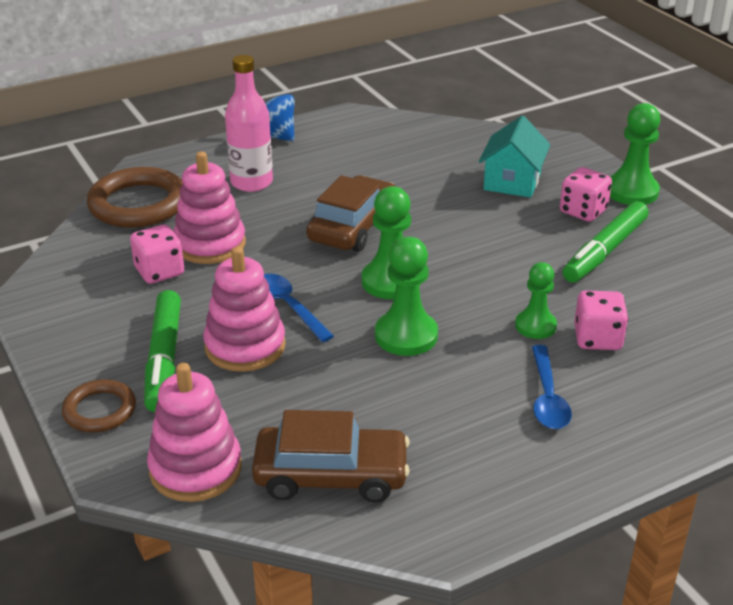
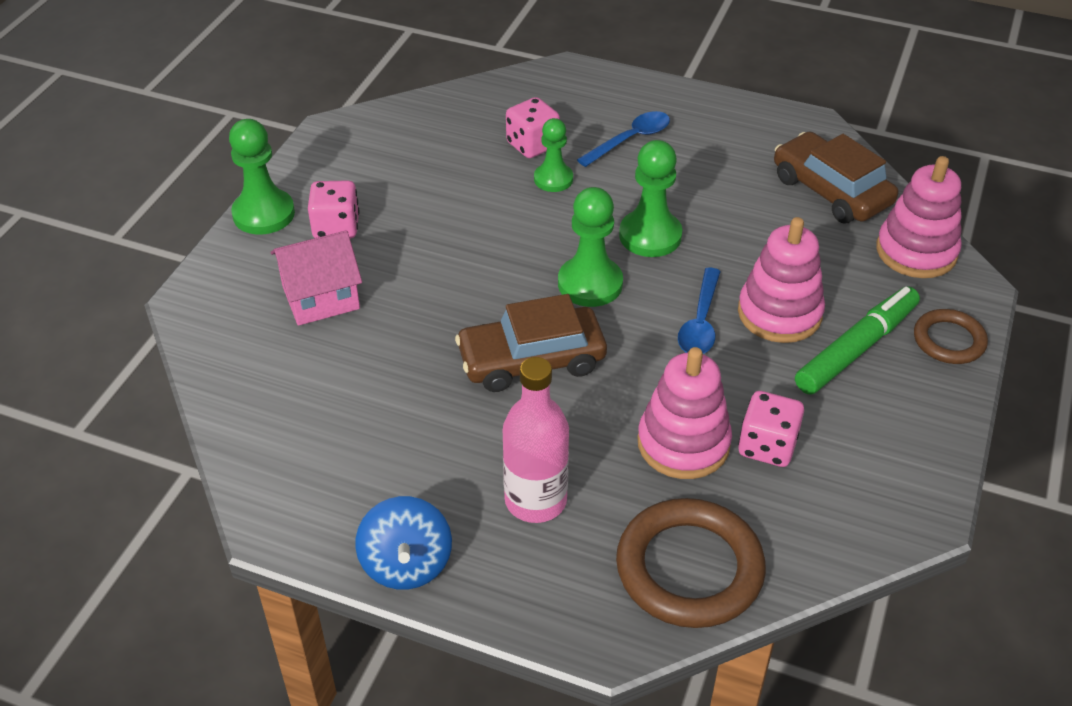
camera: 130 degrees left, 10 degrees up
turquoise house [479,116,550,198] -> pink house [270,230,362,326]
green marker [563,201,649,283] -> none

